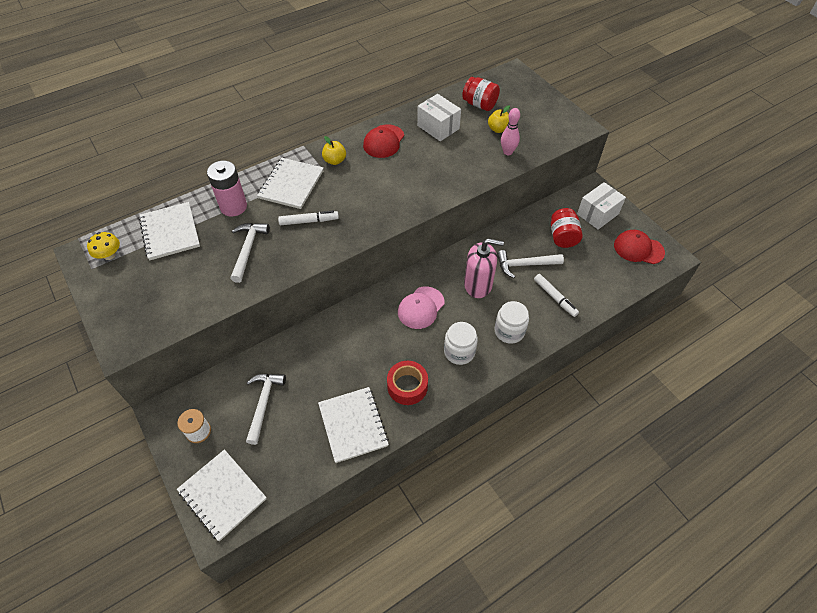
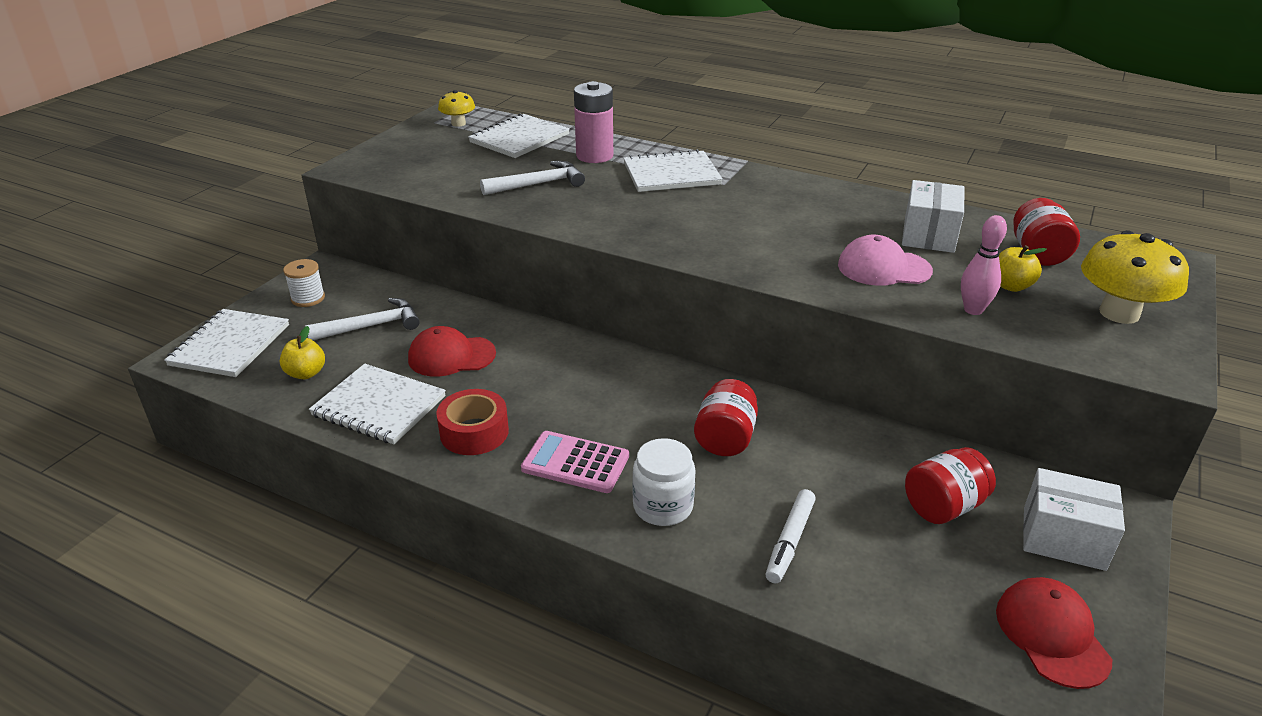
camera: 60 degrees right, 20 degrees down
white marker [278,211,339,225] -> none
white notebook [318,387,389,463] -> white notebook turned 75 degrees clockwise [309,364,446,444]
yellow apple [322,136,346,165] -> yellow apple moved to [280,326,325,379]
red cap [363,124,404,158] -> red cap moved to [408,326,496,377]
pink cap [398,286,445,329] -> pink cap moved to [838,235,933,286]
white jar [444,322,478,365] -> pink calculator [521,431,629,493]
pink soap dispenser [464,238,504,298] -> red jar [694,379,758,456]
white hammer [497,250,564,278] -> none
none -> yellow mushroom [1081,230,1189,324]

